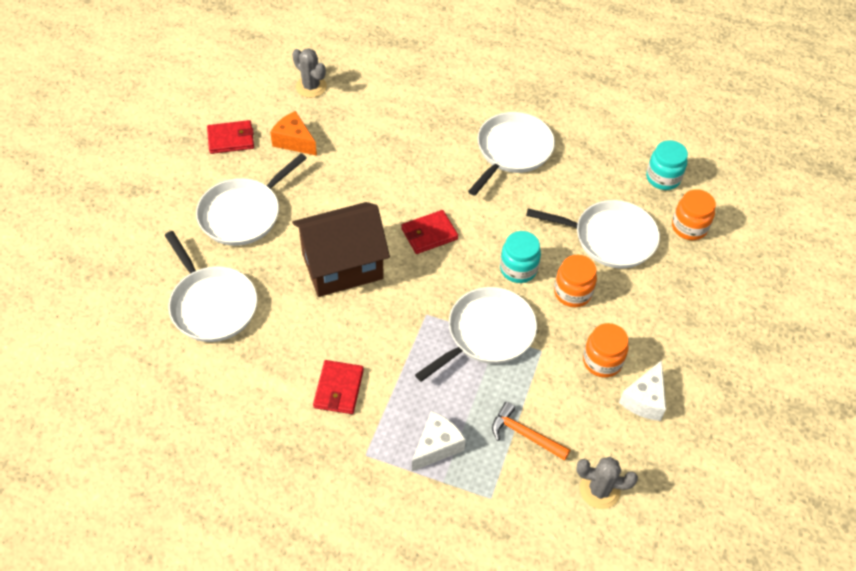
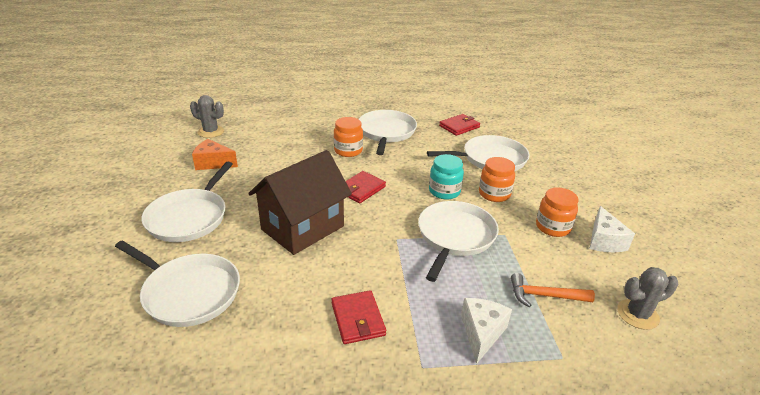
camera: 25 degrees left, 20 degrees down
red wallet [207,120,254,154] -> red wallet moved to [439,114,480,136]
turquoise jar [646,140,688,190] -> none
orange jar [672,189,716,240] -> orange jar moved to [334,117,363,157]

